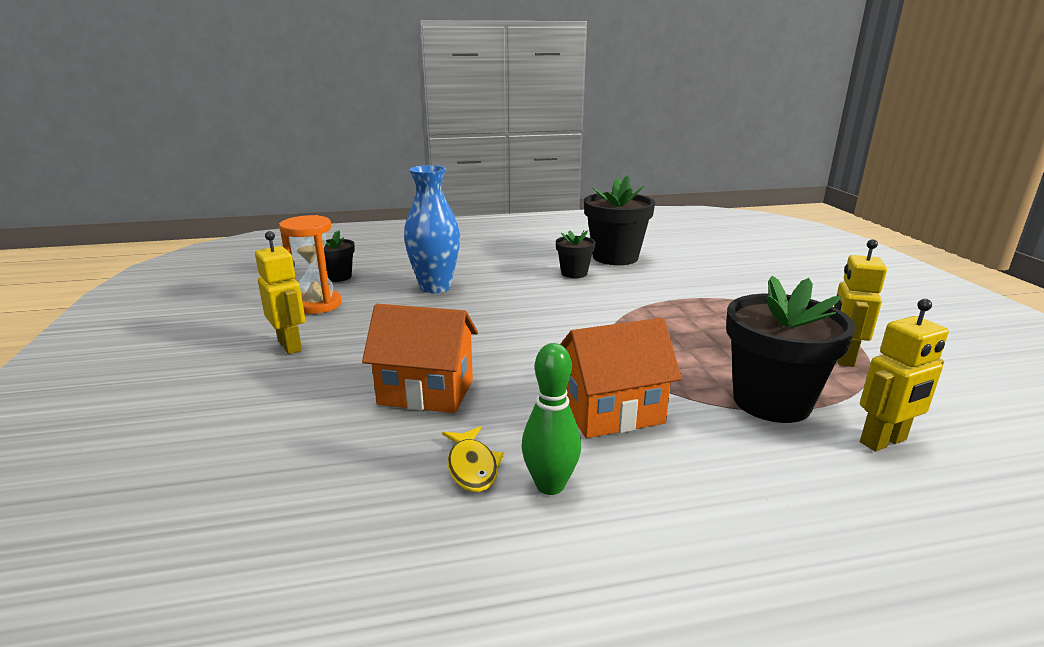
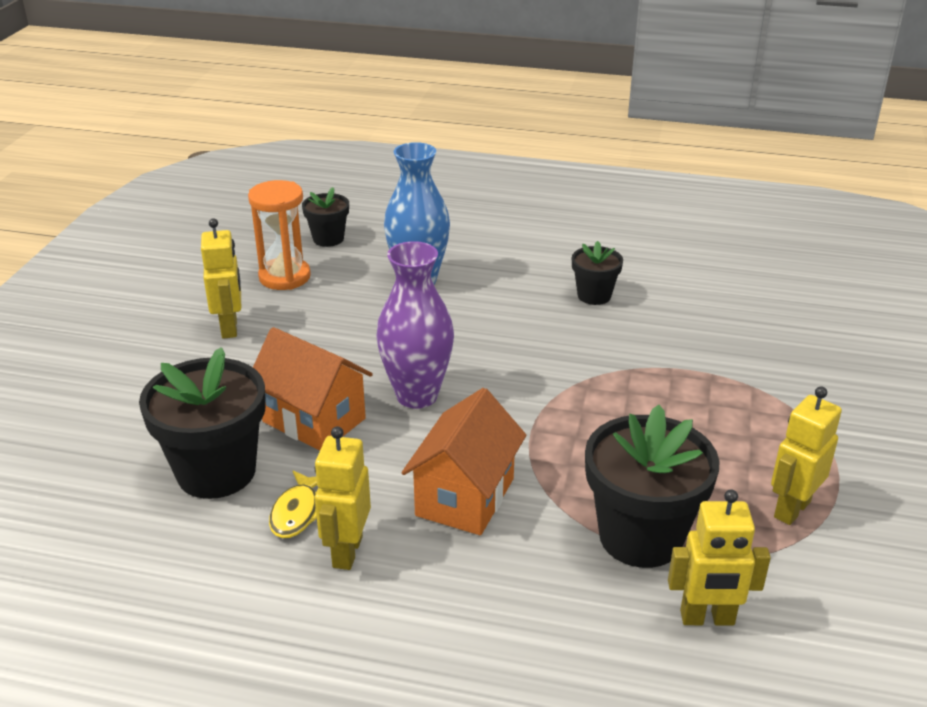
camera: 25 degrees right, 10 degrees up
green bowling pin [522,343,581,495] -> yellow robot [314,426,371,570]
orange house [560,318,682,438] -> orange house turned 75 degrees counterclockwise [402,388,526,535]
black flower pot [584,175,655,265] -> black flower pot moved to [139,347,266,499]
none -> purple vase [376,241,454,409]

